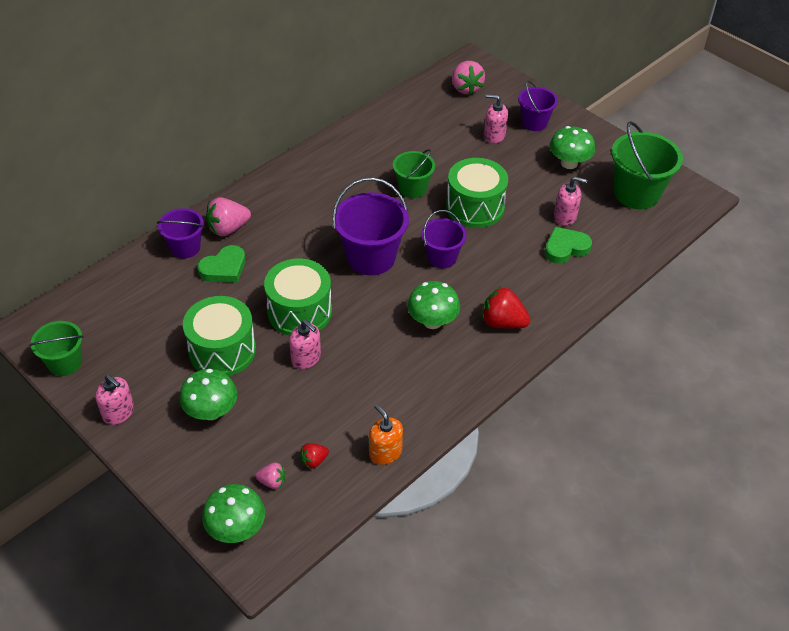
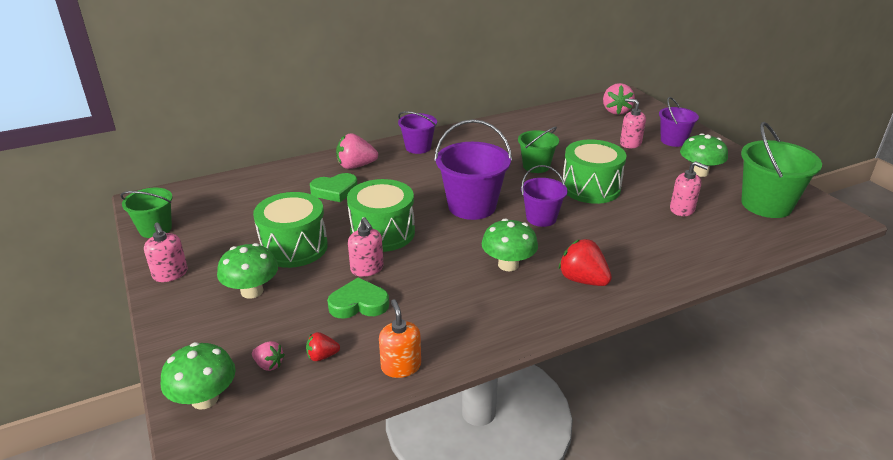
camera: 20 degrees right, 15 degrees down
purple bucket [157,208,204,259] -> purple bucket moved to [398,111,437,154]
green heart [545,227,592,264] -> green heart moved to [327,278,389,319]

